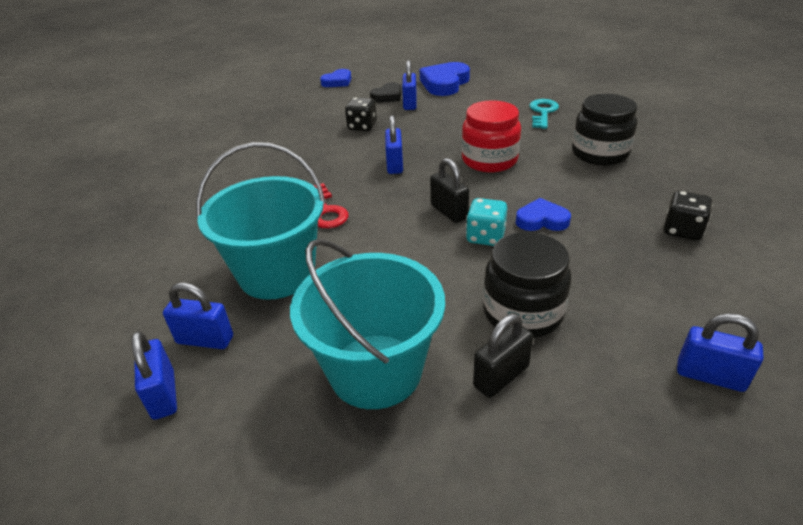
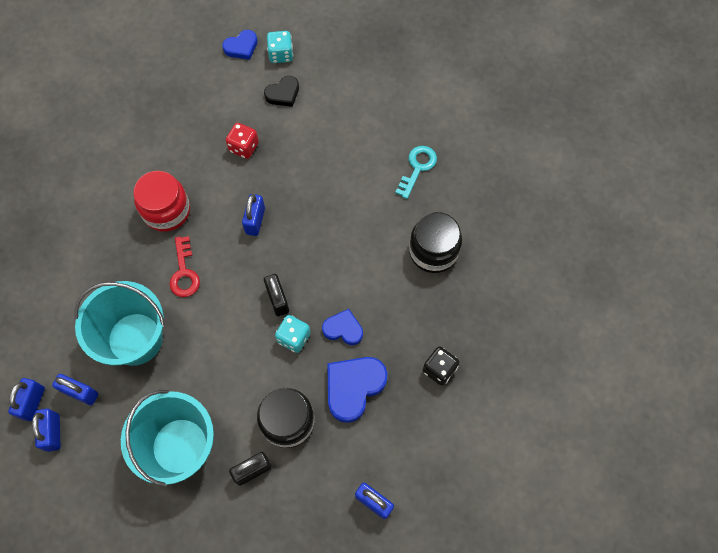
camera: 10 degrees right, 30 degrees up
black dice [345,97,377,131] -> red dice [226,123,259,159]
blue padlock [402,60,417,110] -> blue padlock moved to [8,378,45,421]
blue heart [420,62,470,96] -> blue heart moved to [327,357,387,423]
red jar [462,100,521,172] -> red jar moved to [134,171,190,232]
none -> turquoise dice [267,31,293,63]

